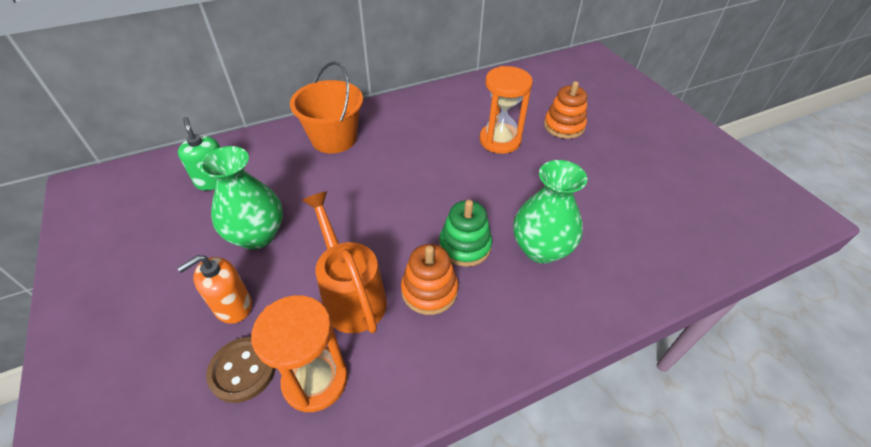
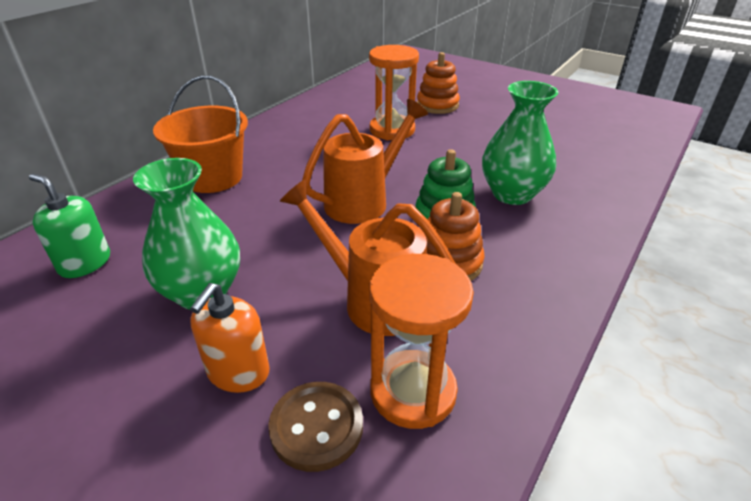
camera: 30 degrees left, 10 degrees down
none -> orange watering can [302,99,428,224]

